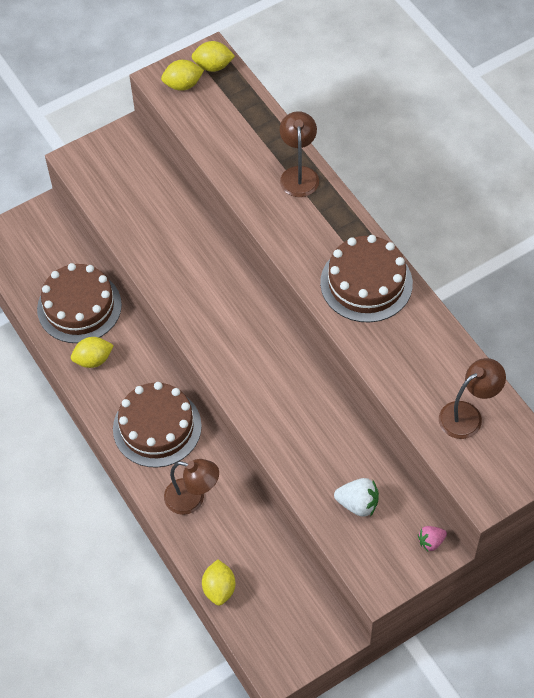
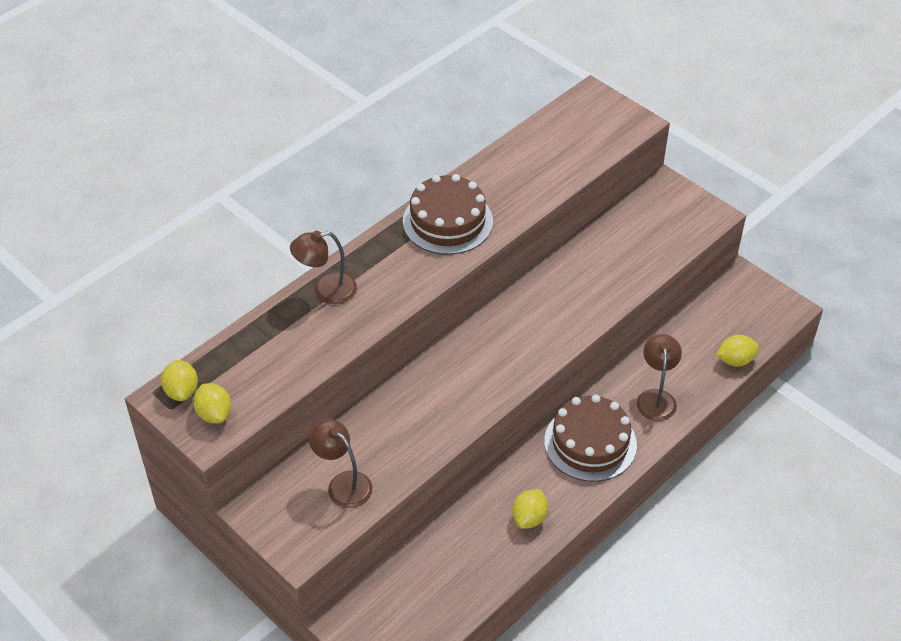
camera: 105 degrees left, 10 degrees down
brown cake [37,263,122,343] -> none
yellow lemon [71,337,114,368] -> yellow lemon turned 60 degrees clockwise [512,489,548,529]
white strawberry [334,478,379,517] -> none
pink strawberry [418,526,447,551] -> none
brown lamp [439,358,506,439] -> brown lamp moved to [309,419,373,508]

